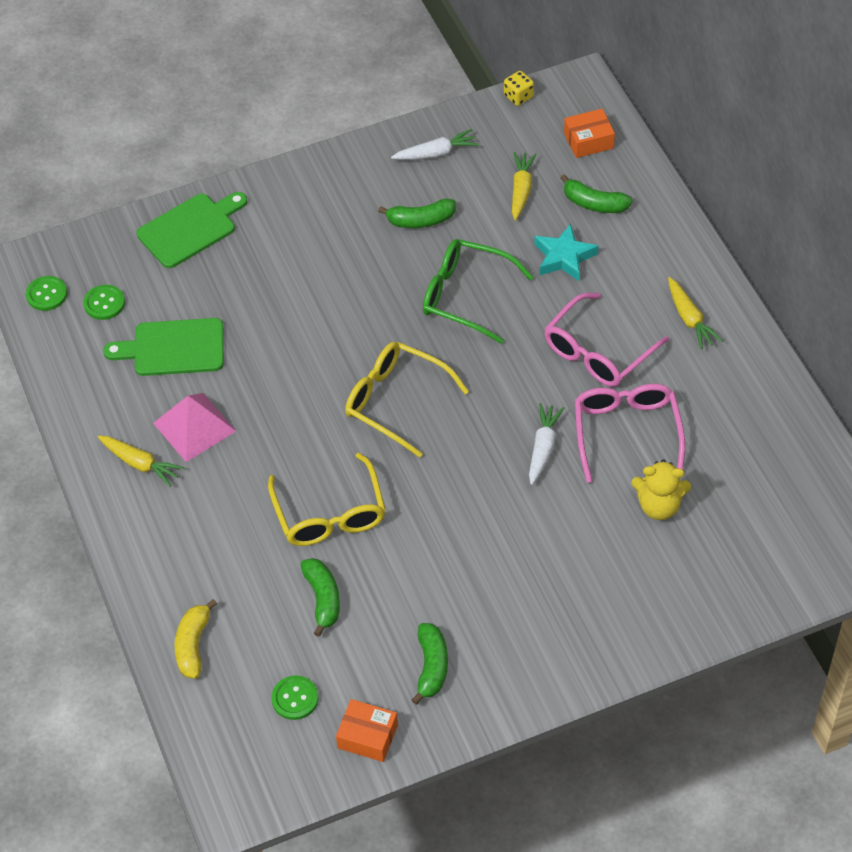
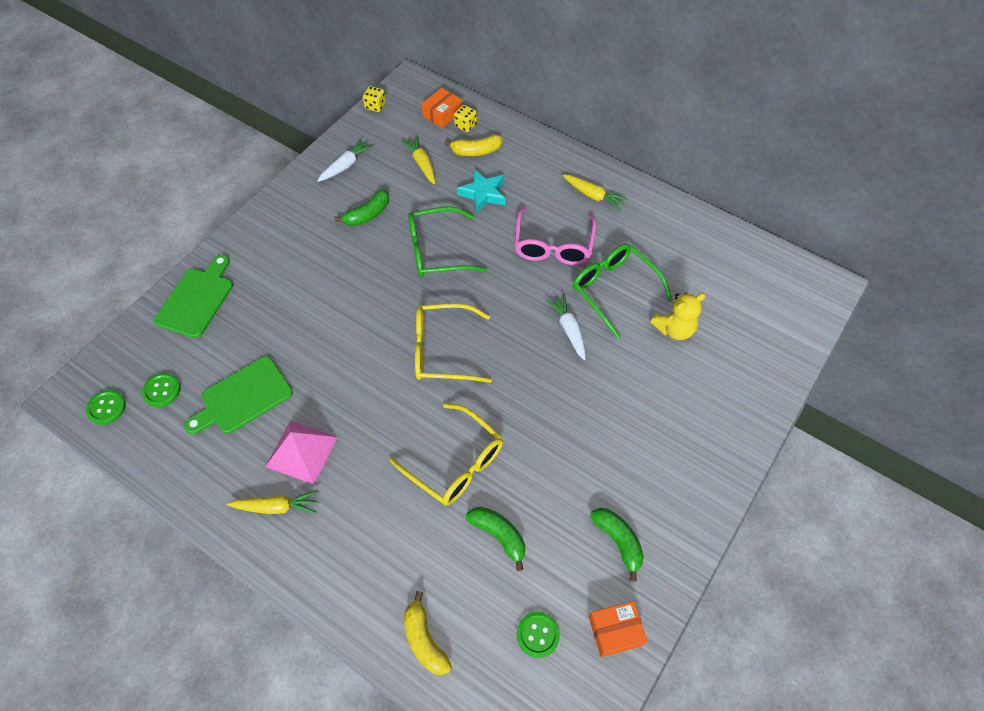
camera: 35 degrees left, 5 degrees up
green banana [560,174,633,213] -> yellow banana [444,134,502,156]
pink glasses [575,384,685,483] -> green glasses [573,244,673,339]
none -> yellow dice [454,105,477,132]

